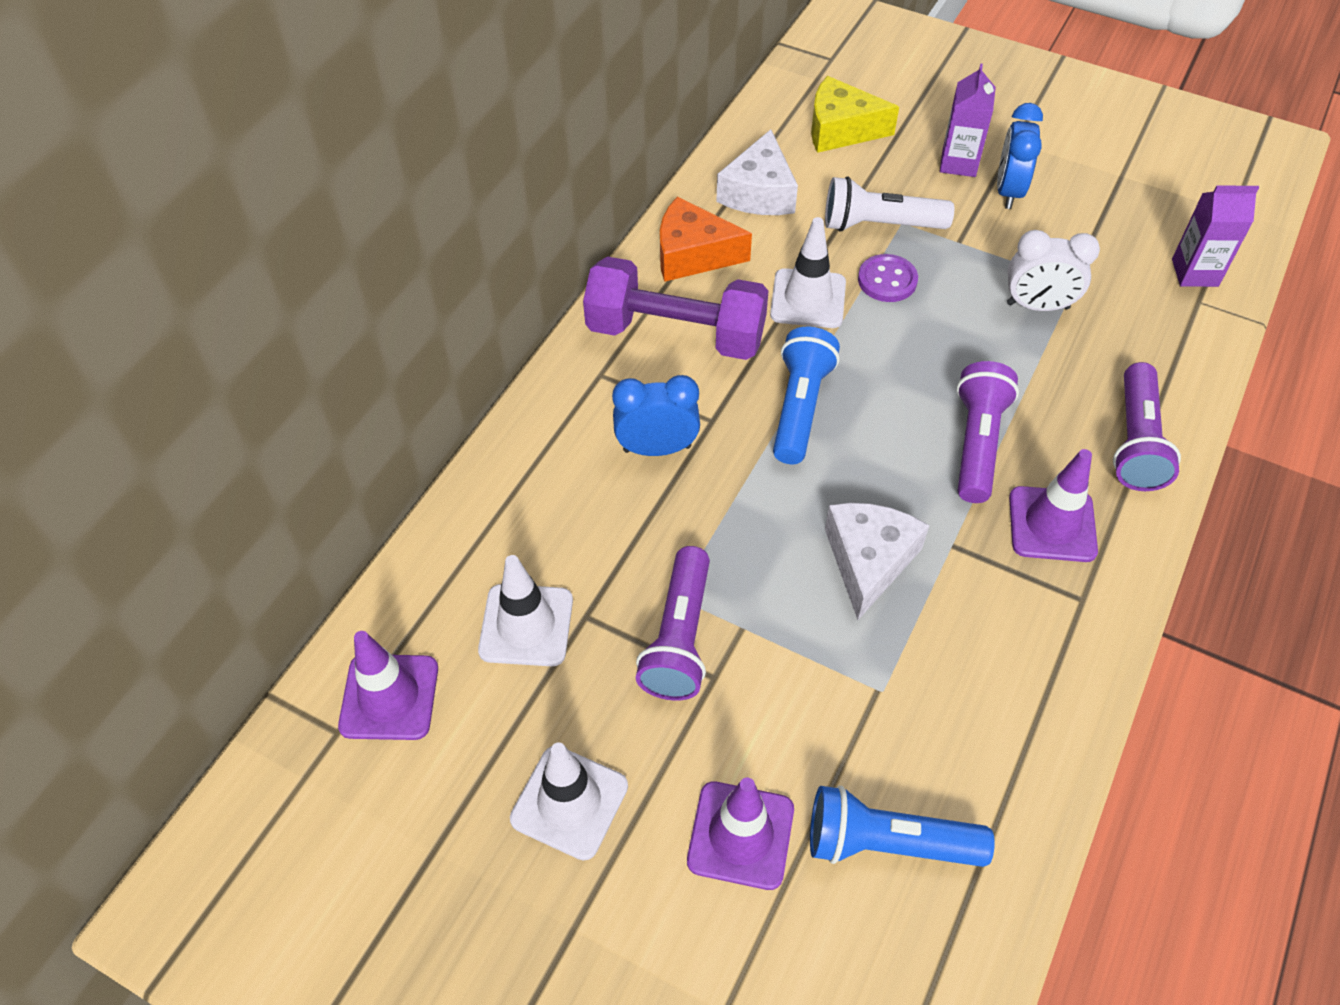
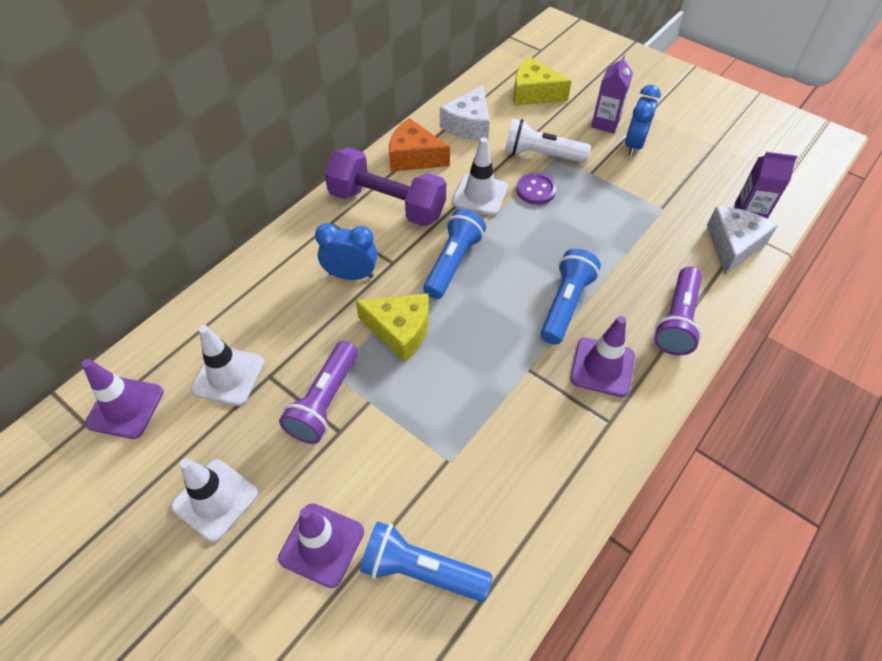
camera: 10 degrees right, 0 degrees up
white cheese [825,503,930,620] -> white cheese moved to [707,207,778,275]
purple flashlight [957,361,1019,503] -> blue flashlight [540,249,601,344]
white clock [1007,230,1100,311] -> none
none -> yellow cheese [356,294,429,362]

